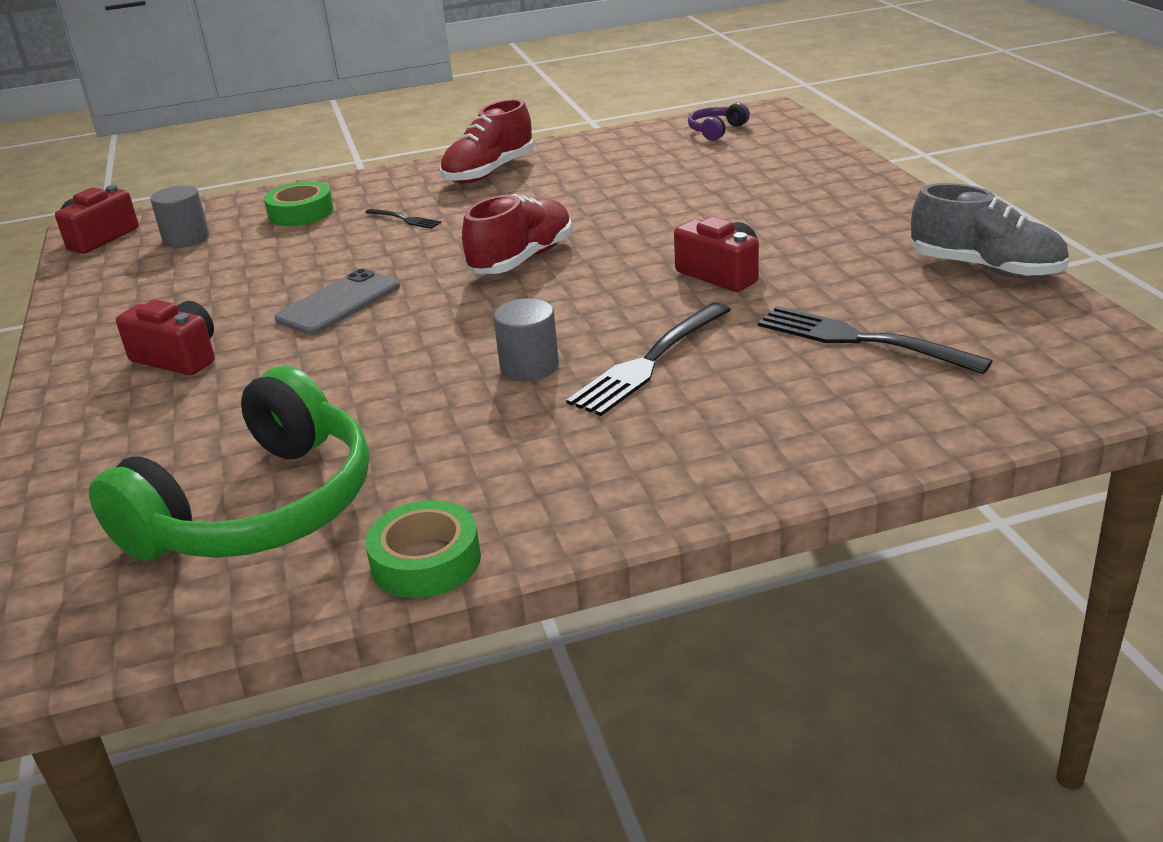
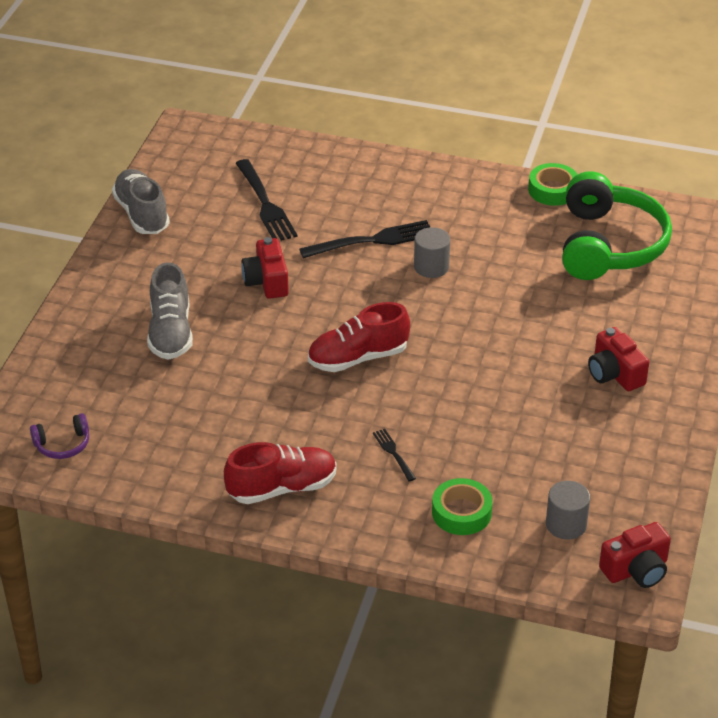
camera: 150 degrees left, 10 degrees up
green headphones [89,366,369,561] -> green headphones turned 120 degrees clockwise [562,171,672,280]
grey phone [274,269,400,335] -> none
none -> grey shoe [147,262,193,360]

